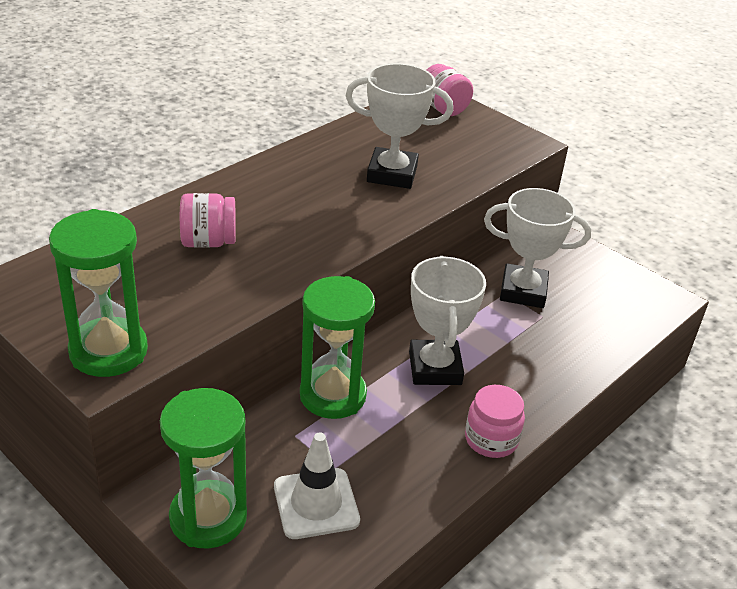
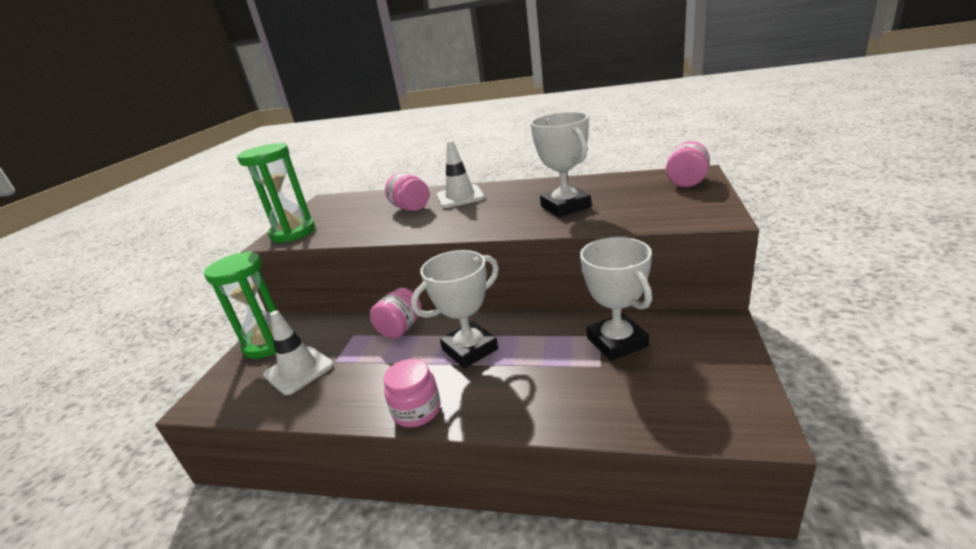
camera: 65 degrees right, 10 degrees down
green hourglass [300,276,375,419] -> pink jar [370,288,422,339]
none -> white traffic cone [437,141,485,208]

